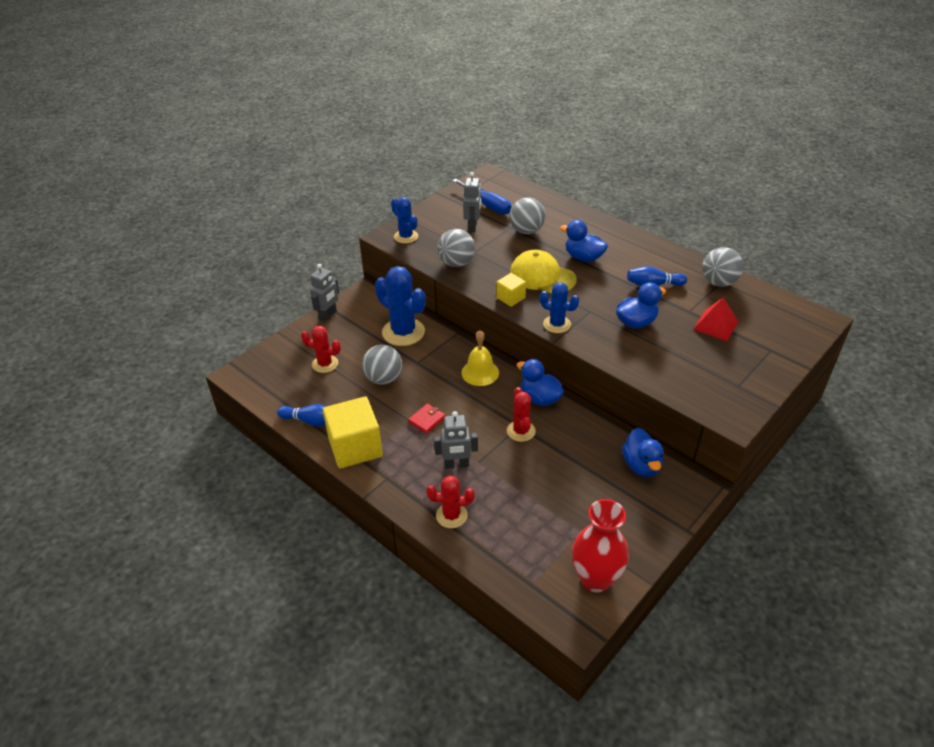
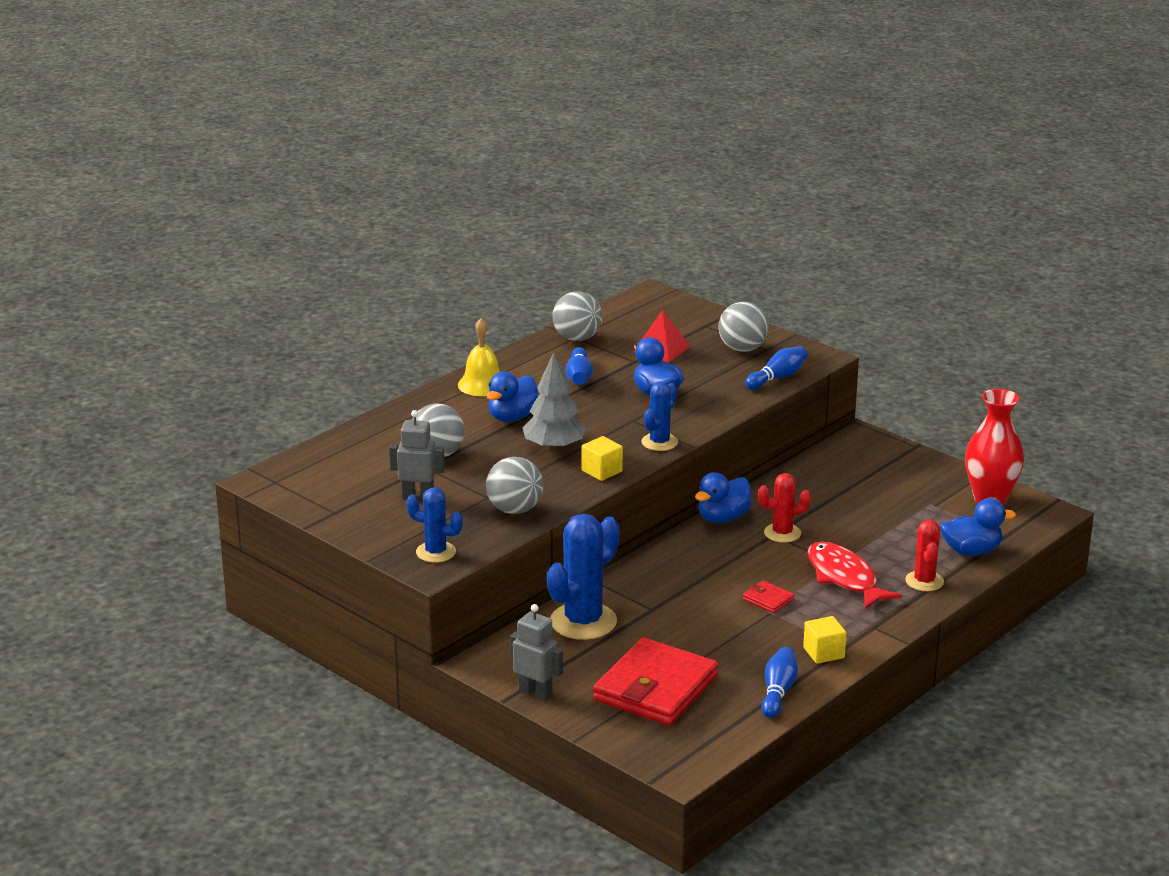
camera: 90 degrees left, 15 degrees down
red cactus [301,326,341,373] -> red wallet [593,638,718,726]
yellow cube [323,396,383,469] -> yellow cube [803,616,846,664], size x0.51
grey ball [362,345,402,385] -> grey ball moved to [718,302,769,352]
blue cactus [391,197,418,244] -> blue cactus turned 60 degrees clockwise [406,487,463,563]
grey robot [434,411,478,469] -> red fish [807,542,902,609]
blue screwdriver [452,179,511,215] -> none
yellow bell [461,330,499,386] -> yellow bell moved to [458,318,500,396]
yellow cap [510,250,577,294] -> grey tree [523,352,586,452]
blue duck [622,428,664,477] -> blue duck moved to [940,498,1016,556]
none -> blue bowling pin [745,346,808,390]

